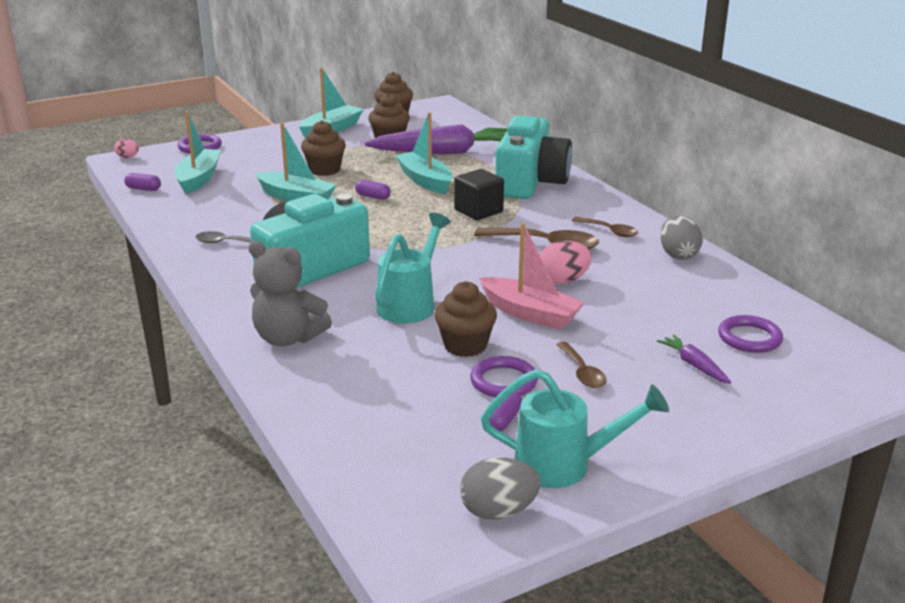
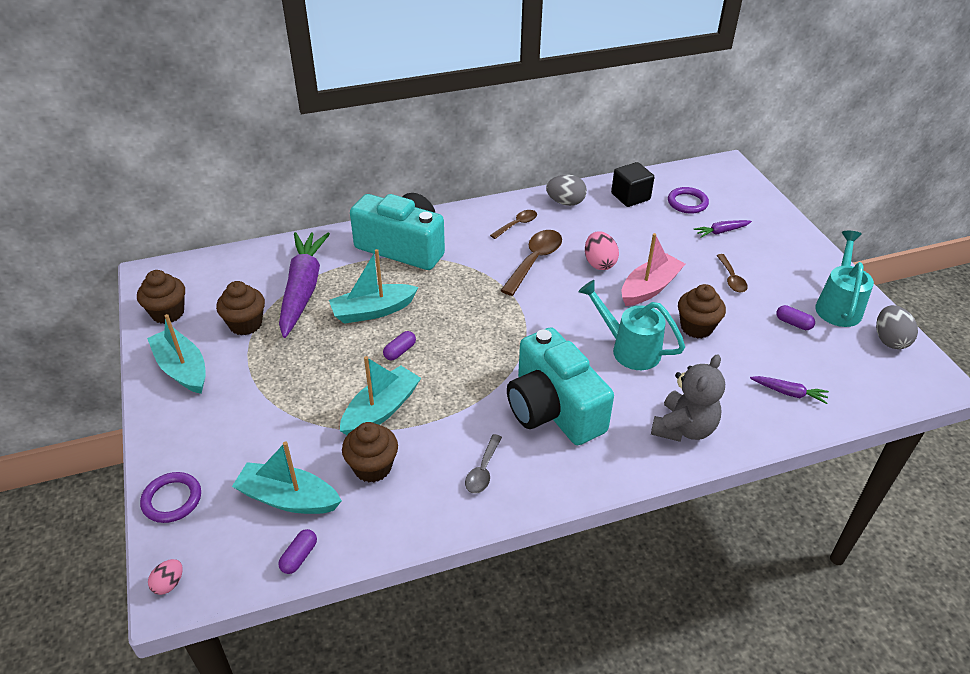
camera: 80 degrees left, 15 degrees up
brown cupcake [301,120,346,176] -> brown cupcake moved to [342,422,398,483]
black cube [454,169,504,220] -> black cube moved to [611,162,654,207]
purple ring [470,356,538,398] -> none
brown spoon [556,342,607,388] -> brown spoon turned 90 degrees clockwise [716,254,748,292]
none -> purple carrot [750,376,829,404]

